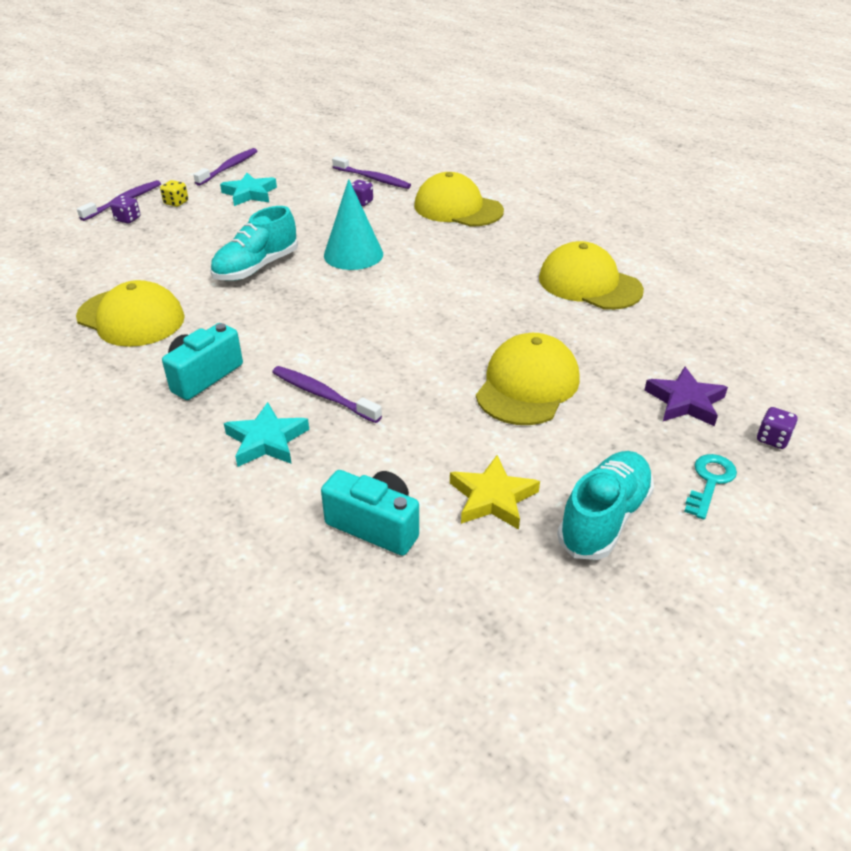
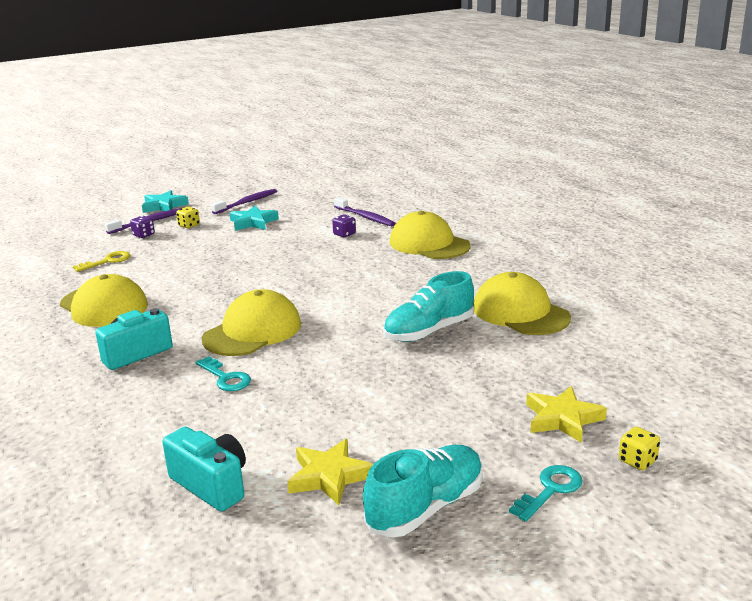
camera: 15 degrees right, 15 degrees down
turquoise shoe [210,206,298,281] -> turquoise shoe moved to [383,271,474,342]
turquoise star [224,402,309,467] -> turquoise star moved to [142,190,189,213]
purple toothbrush [272,366,382,423] -> turquoise key [196,356,251,391]
turquoise cone [324,179,383,270] -> none
yellow cap [476,333,580,425] -> yellow cap moved to [202,289,301,356]
purple star [644,367,728,426] -> yellow star [526,386,607,443]
purple dice [757,407,798,449] -> yellow dice [619,427,660,470]
none -> yellow key [73,251,130,272]

